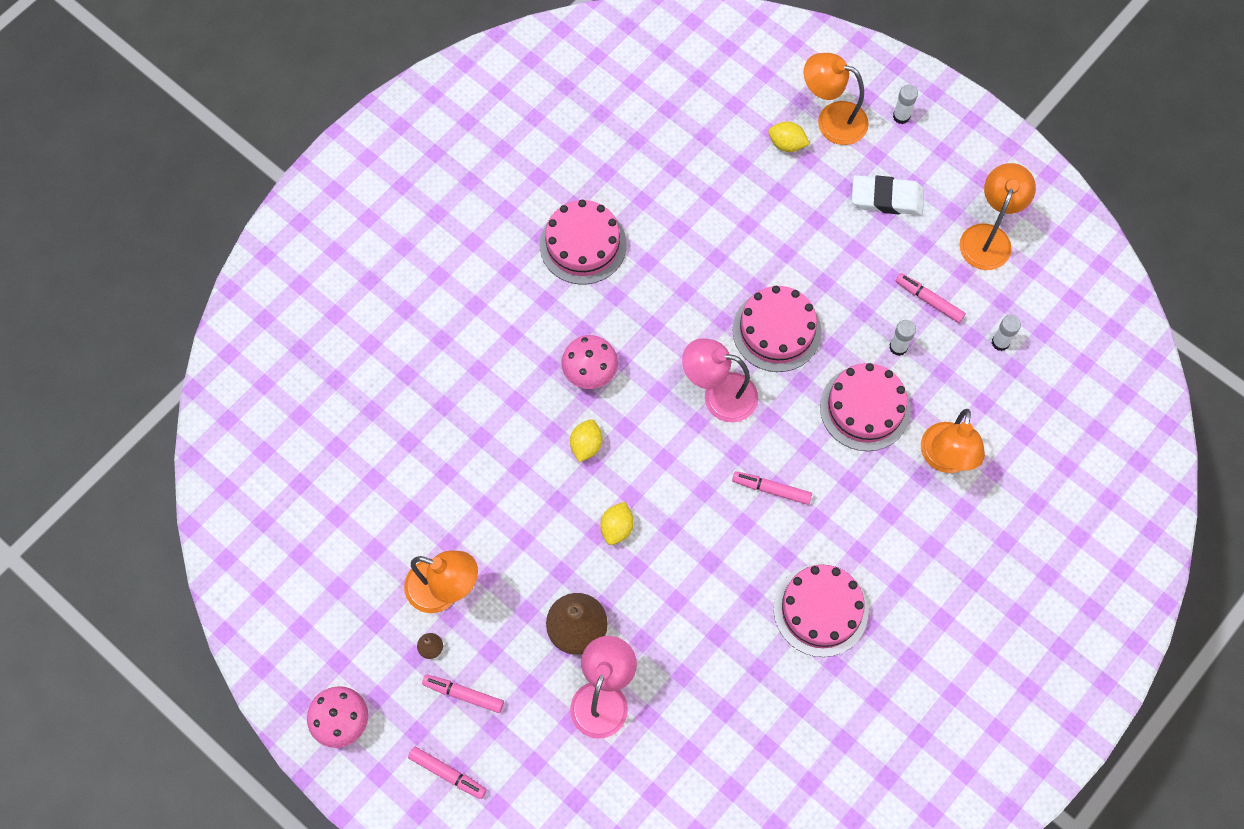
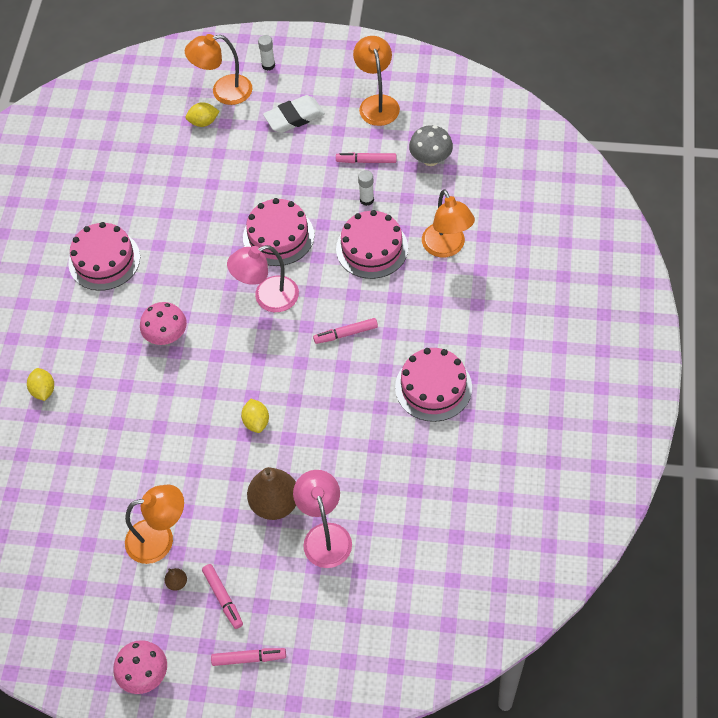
camera: 30 degrees left, 10 degrees down
pink marker [422,674,504,713] -> pink marker turned 105 degrees counterclockwise [202,564,243,629]
yellow lemon [570,419,602,462] -> yellow lemon moved to [27,368,54,401]
white glue stick [992,315,1021,351] -> grey mushroom [409,125,453,166]

